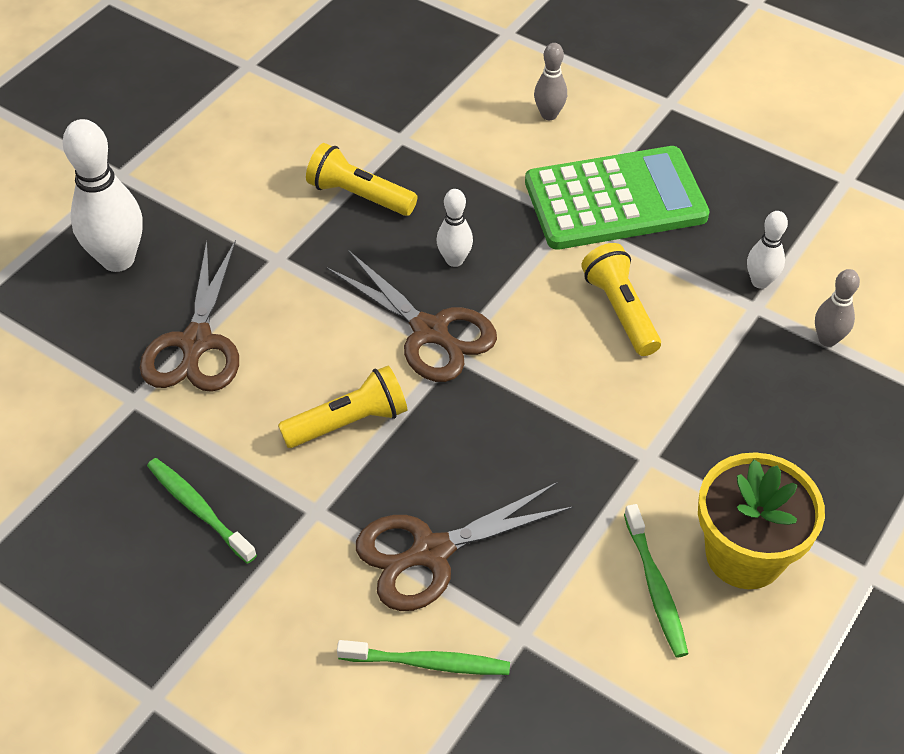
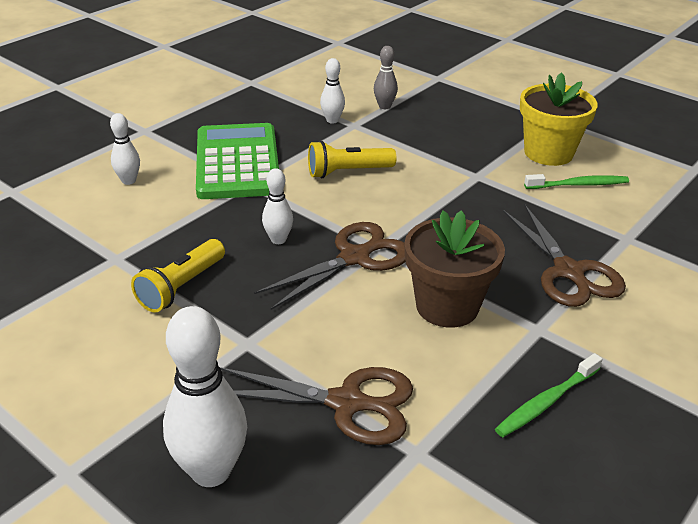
camera: 85 degrees left, 15 degrees down
yellow flashlight [278,366,407,448] -> brown flower pot [405,210,505,328]
green toothbrush [337,640,510,675] -> none
grey bowling pin [534,43,567,120] -> white bowling pin [110,113,140,185]

